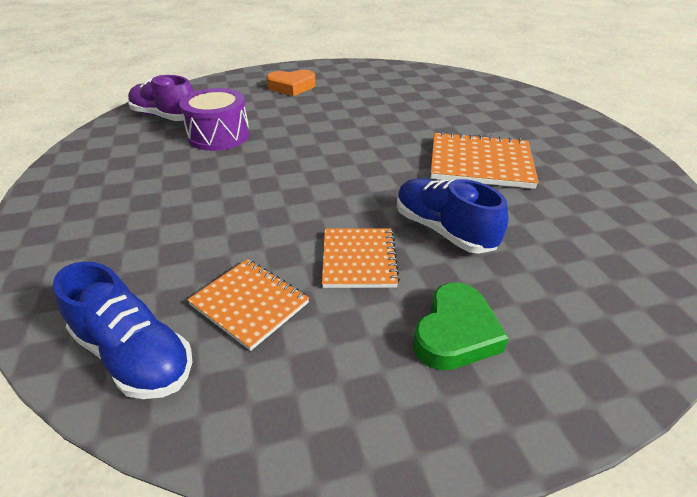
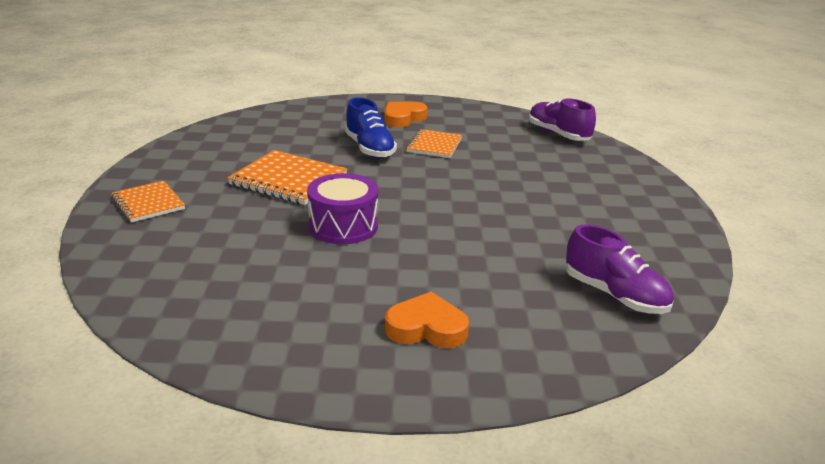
camera: 165 degrees left, 10 degrees down
blue shoe [53,262,192,399] -> purple shoe [529,98,596,141]
purple drum [179,88,250,151] -> purple drum moved to [307,173,378,244]
orange notebook [187,259,309,351] -> orange notebook moved to [111,181,185,223]
green heart [413,283,509,370] -> orange heart [384,101,428,128]

